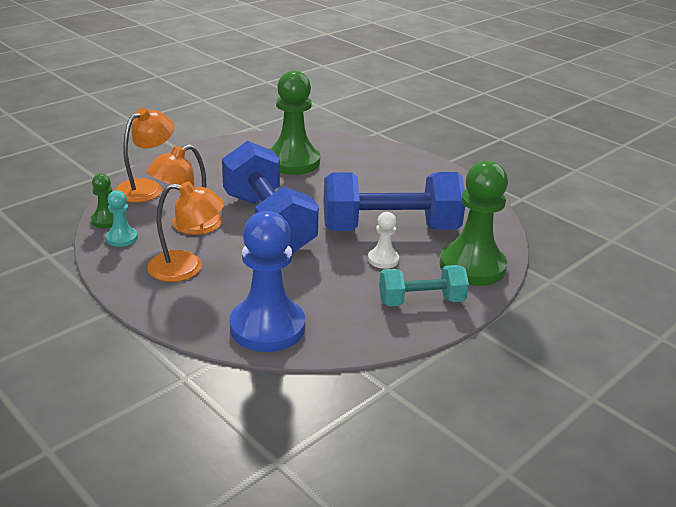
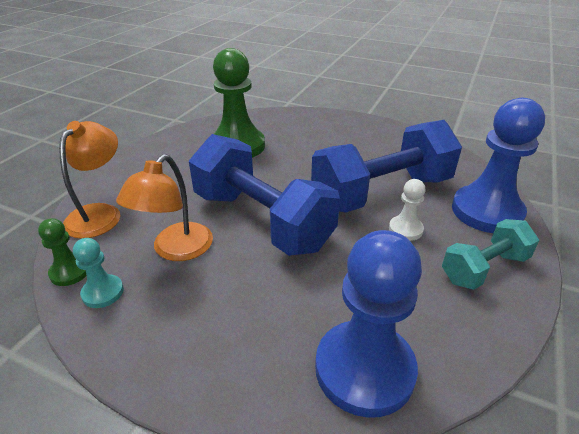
camera: 20 degrees left, 5 degrees up
orange lamp [147,182,225,282] -> none
green pawn [439,161,508,286] -> blue pawn [452,98,545,233]

